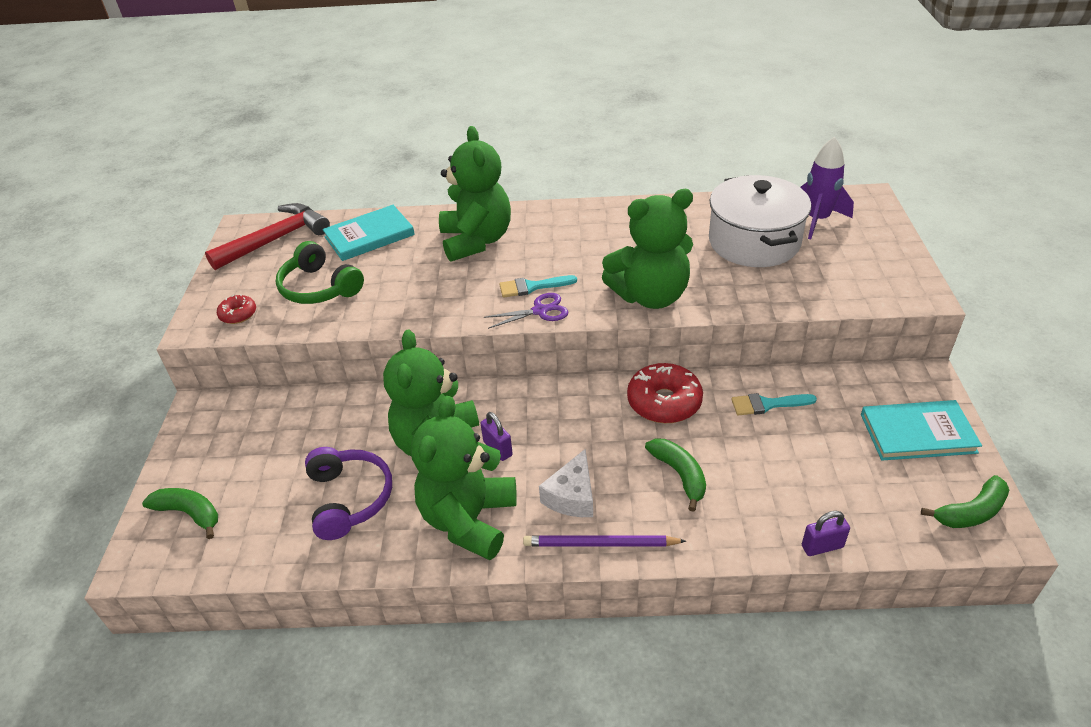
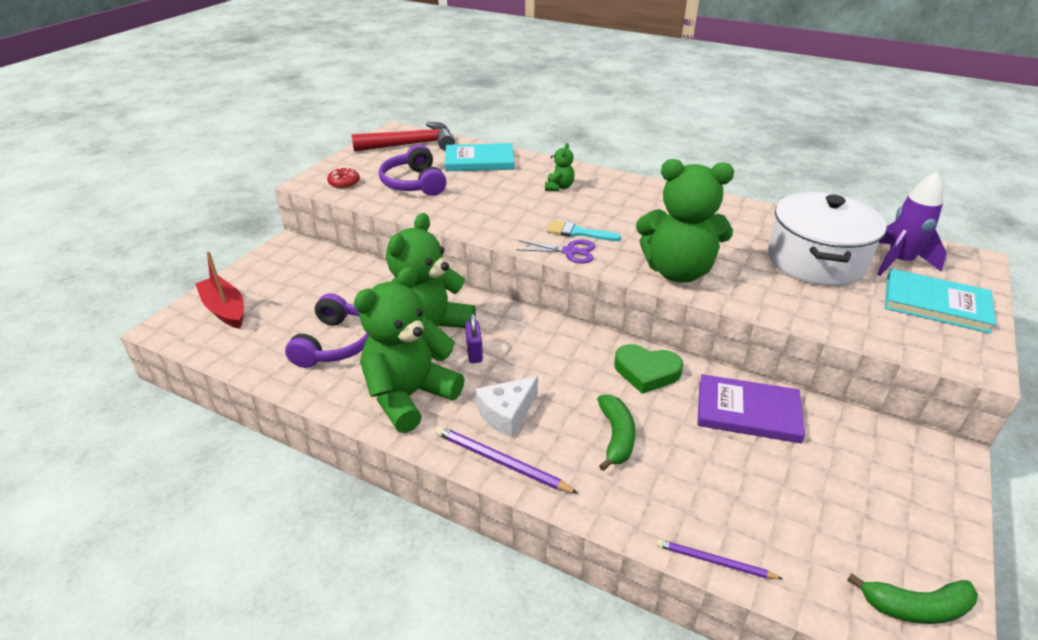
camera: 25 degrees right, 5 degrees down
green banana [142,488,218,539] -> red boat [195,251,244,329]
green headphones [276,241,364,304] -> purple headphones [379,145,447,196]
green teddy bear [439,126,511,262] -> green teddy bear [545,143,575,191], size x0.43
red donut [627,363,703,423] -> green heart [614,344,683,394]
turquoise brush [731,393,817,415] -> purple book [697,374,805,443]
purple padlock [802,511,850,556] -> purple pencil [657,539,783,579]
turquoise book [861,400,982,461] -> turquoise book moved to [885,269,996,334]

